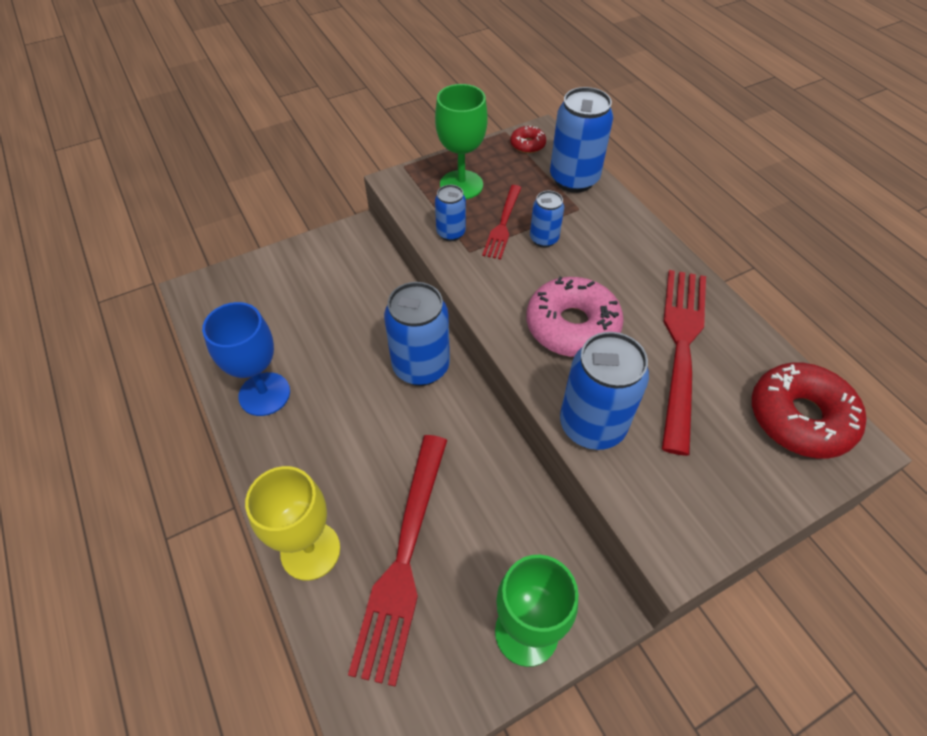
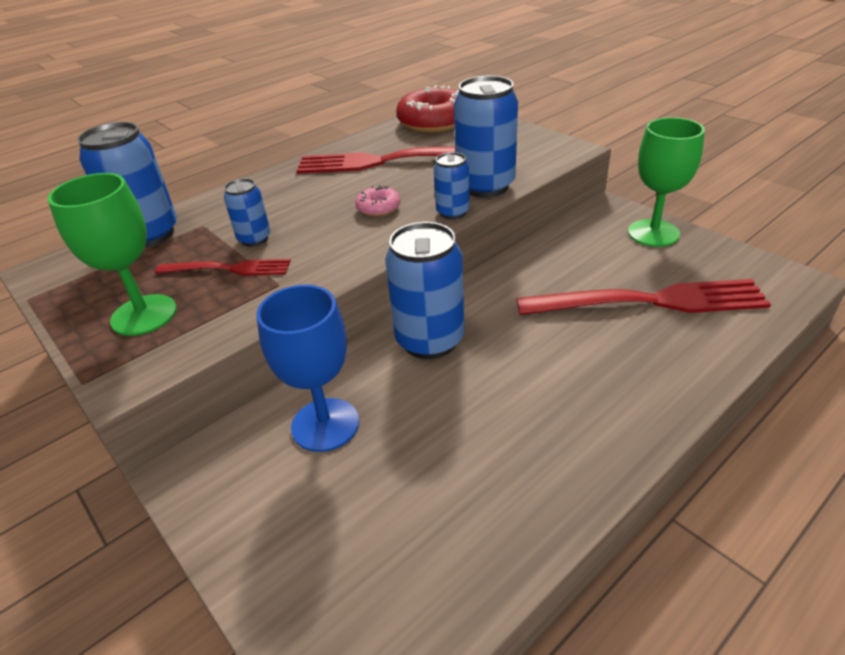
camera: 100 degrees left, 15 degrees down
blue goblet [202,302,290,416] -> blue goblet moved to [257,285,359,452]
yellow goblet [245,466,340,581] -> none
blue can [435,185,466,241] -> blue can moved to [434,152,470,219]
red donut [510,126,546,153] -> none
pink donut [527,277,624,357] -> pink donut [355,185,400,216], size x0.48

